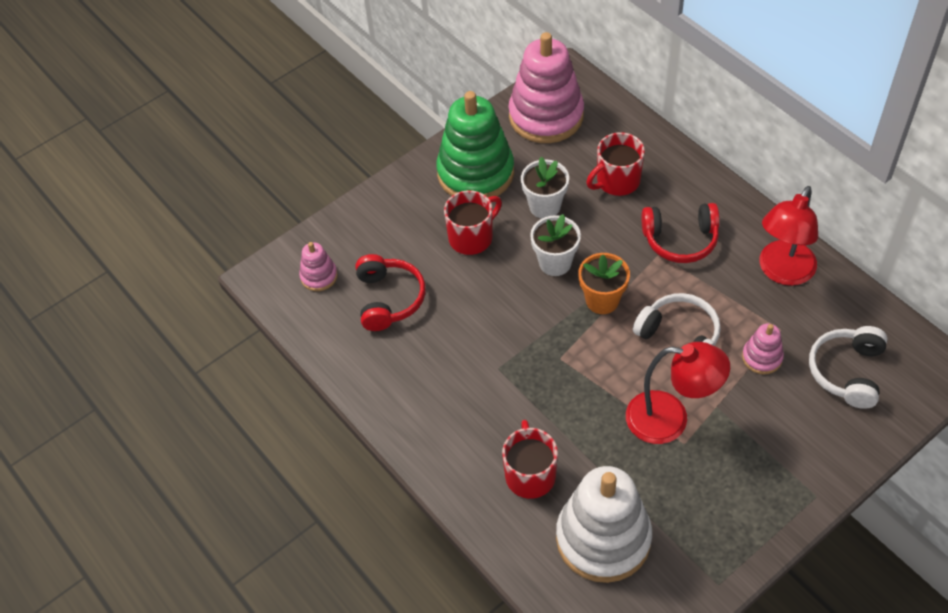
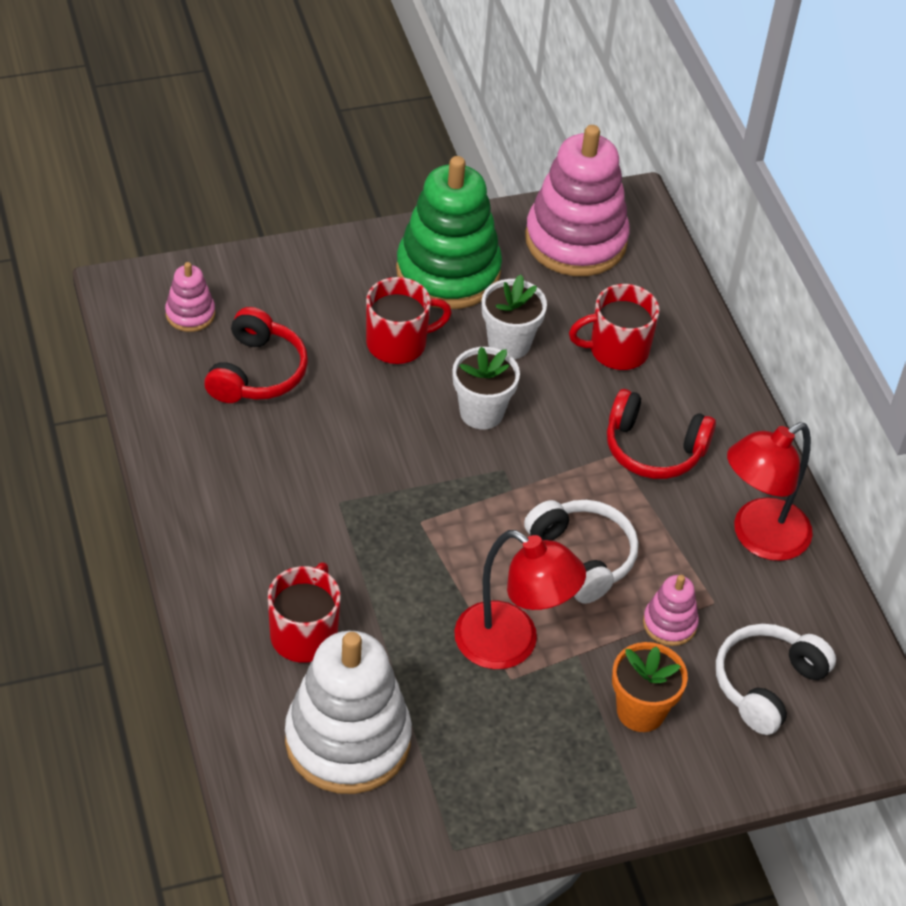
camera: 15 degrees right, 5 degrees down
orange flower pot [578,253,630,314] -> orange flower pot moved to [612,642,688,732]

